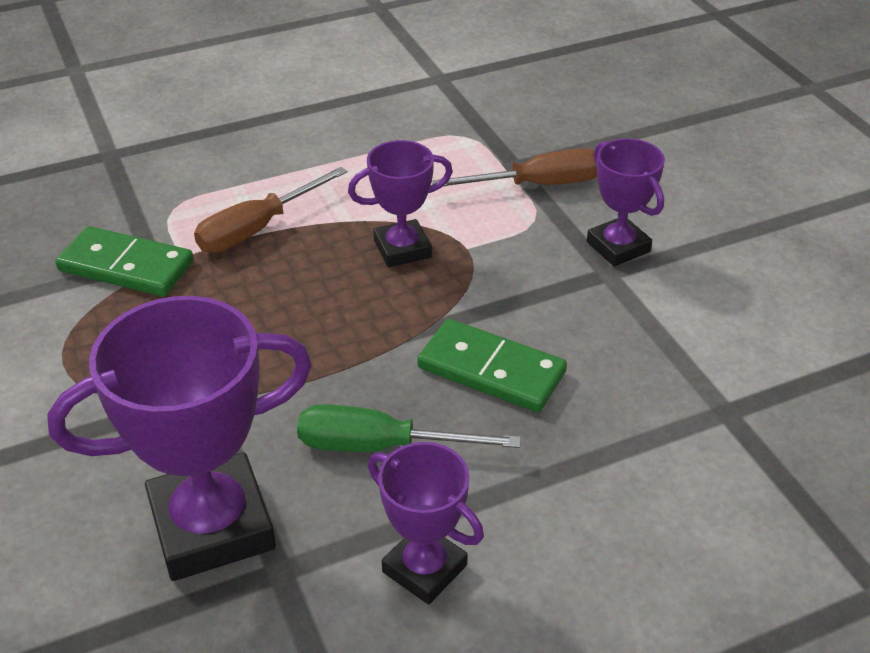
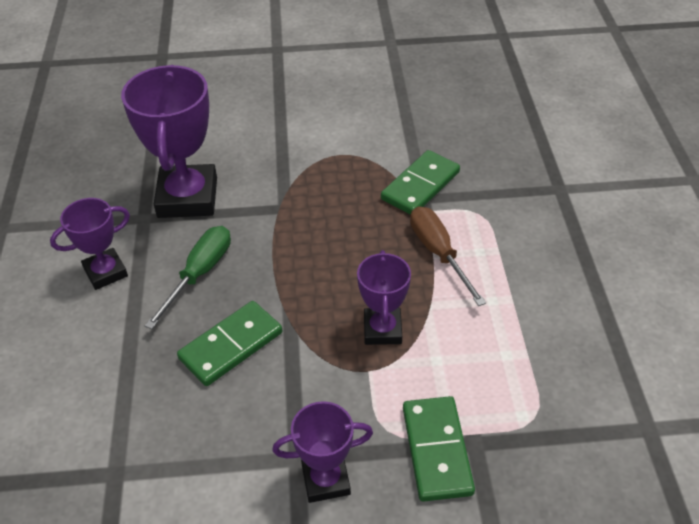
camera: 110 degrees right, 5 degrees up
brown screwdriver [432,148,597,187] -> green domino [403,396,475,502]

